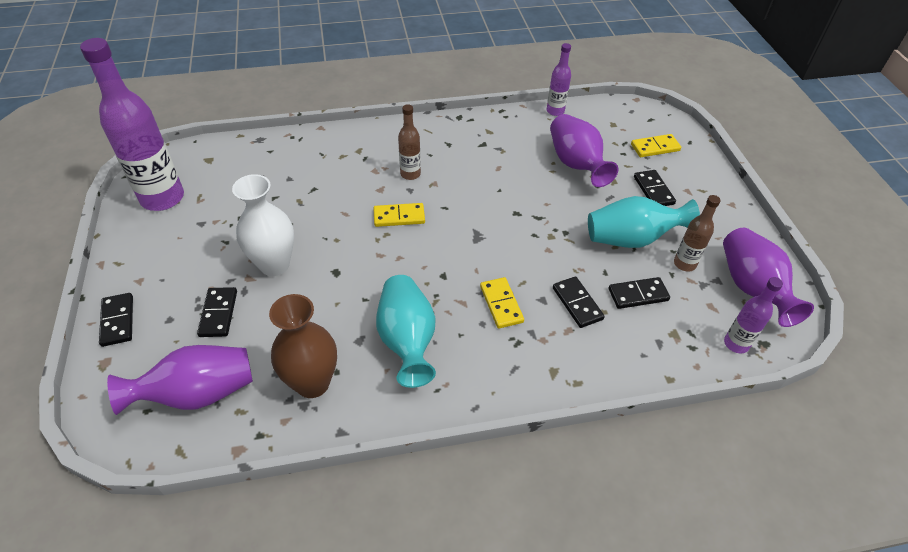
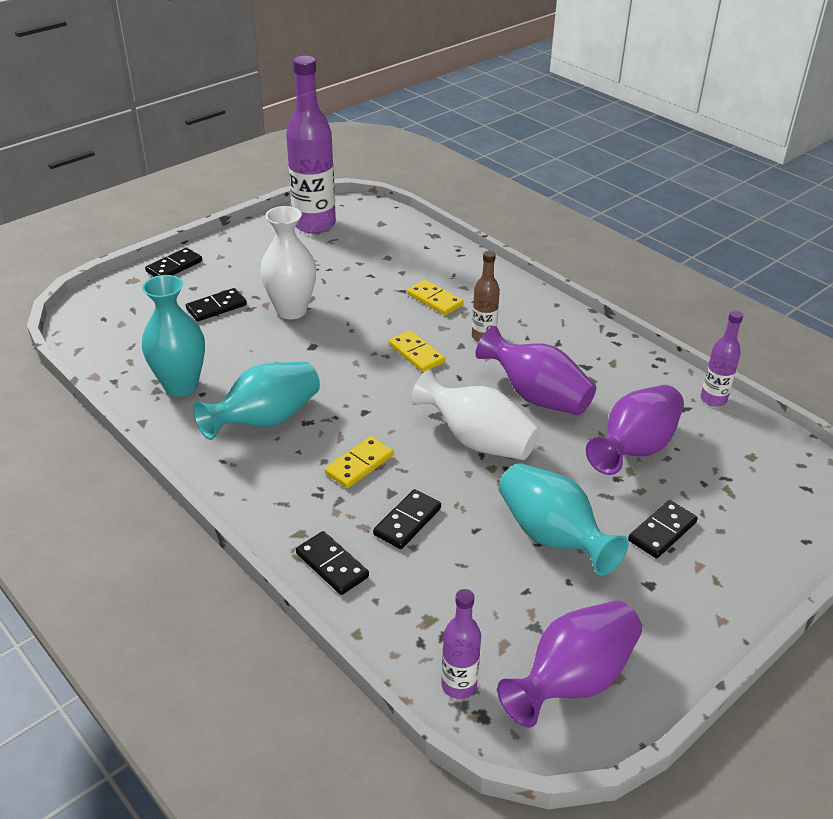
camera: 60 degrees right, 10 degrees down
purple vase [107,345,253,415] -> purple vase moved to [475,326,596,415]
brown vase [269,294,337,398] -> turquoise vase [142,275,205,396]
black domino [609,277,670,309] -> black domino moved to [296,531,369,595]
yellow domino [631,134,681,157] -> yellow domino moved to [407,280,464,315]
brown bottle [674,195,721,272] -> none
none -> white vase [411,369,540,460]

